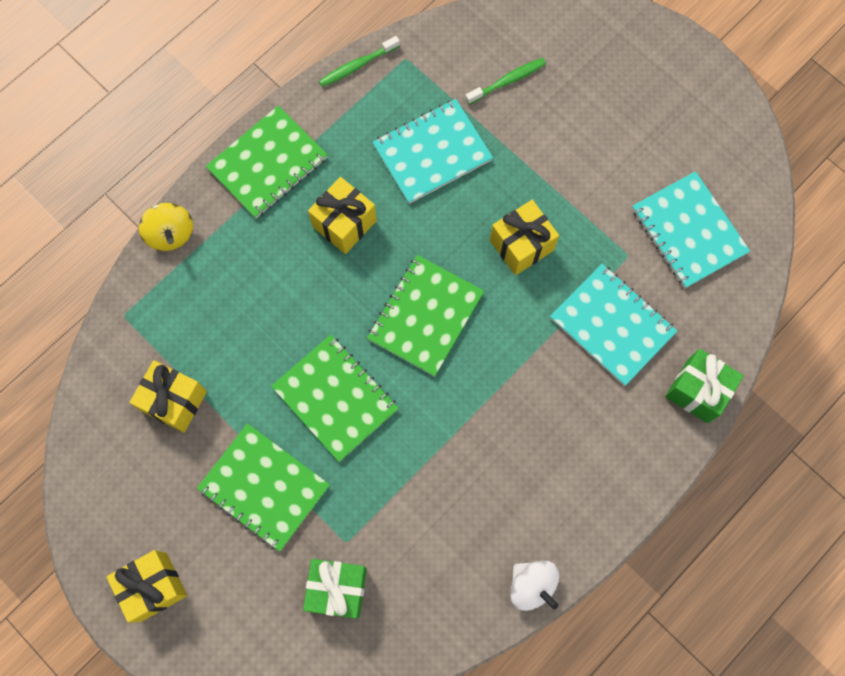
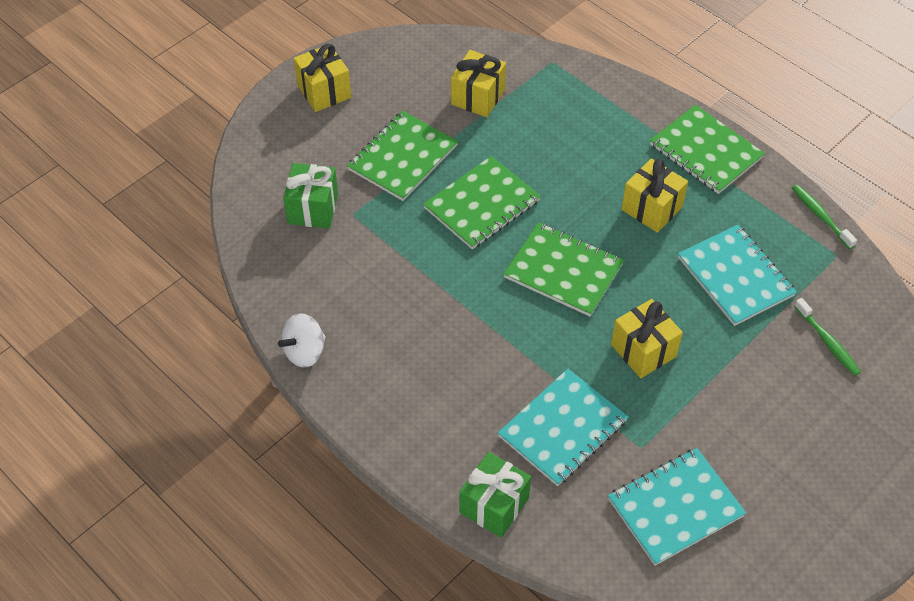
camera: 90 degrees right, 20 degrees down
yellow spinning top [139,202,193,251] -> none

